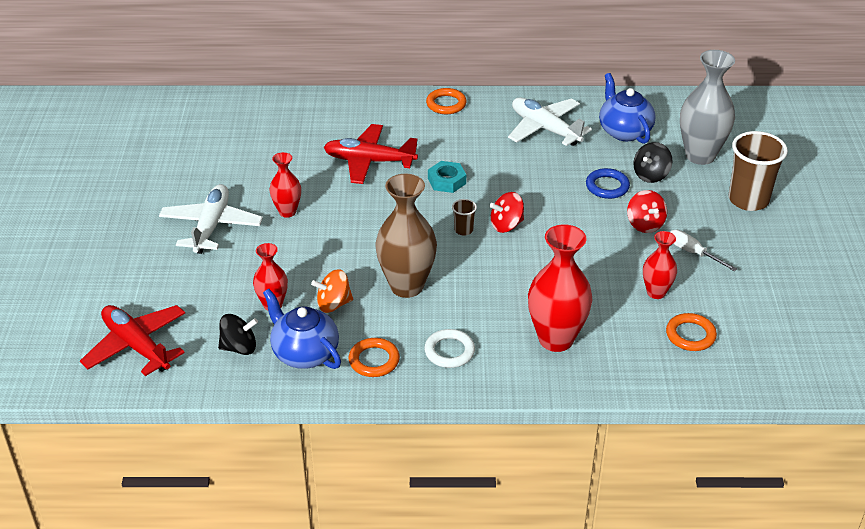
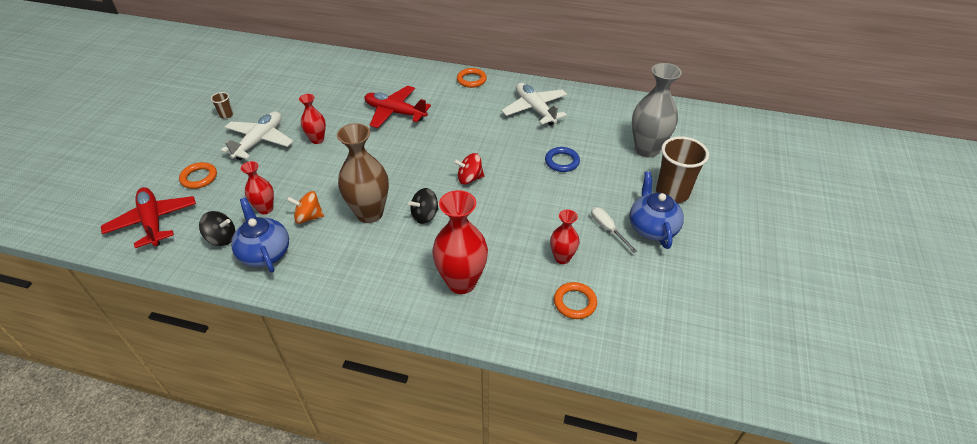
camera: 15 degrees right, 5 degrees up
orange ring [349,338,400,377] -> orange ring moved to [179,162,217,189]
white ring [424,329,475,368] -> none
turquoise nut [428,161,466,193] -> none
brown cup [452,199,477,236] -> brown cup moved to [211,92,233,119]
blue teapot [599,73,656,144] -> blue teapot moved to [630,171,684,249]
red spinning top [627,190,667,233] -> none
black spinning top [633,142,673,183] -> black spinning top moved to [408,188,439,224]

